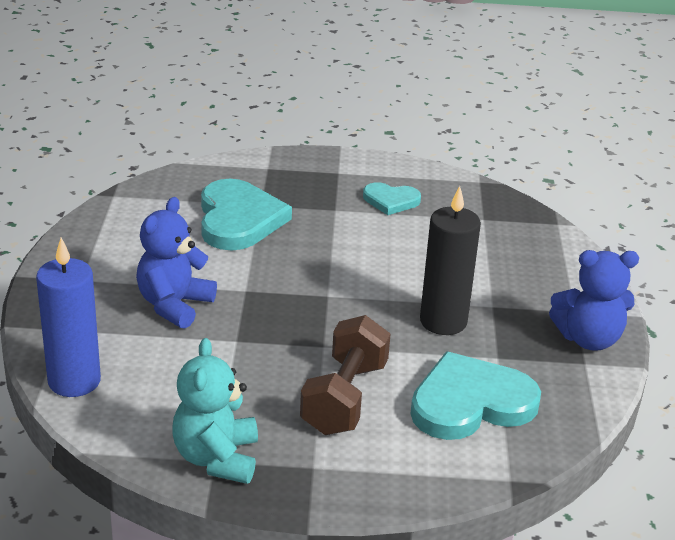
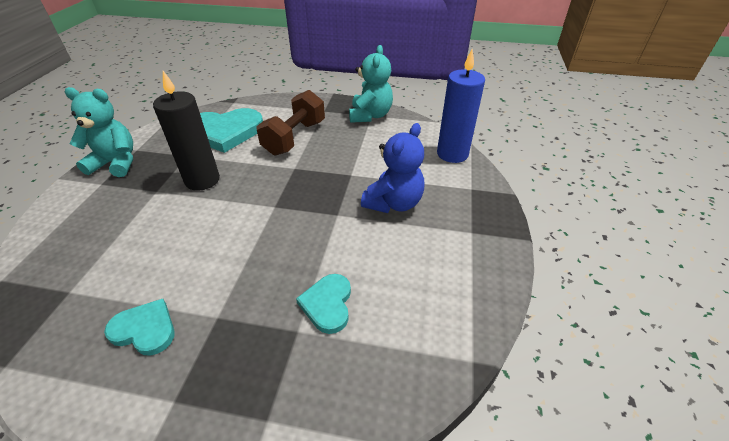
camera: 170 degrees left, 10 degrees up
turquoise heart [201,179,292,251] -> turquoise heart [296,274,351,334], size x0.55
blue teddy bear [549,250,639,351] -> turquoise teddy bear [65,87,133,177]

